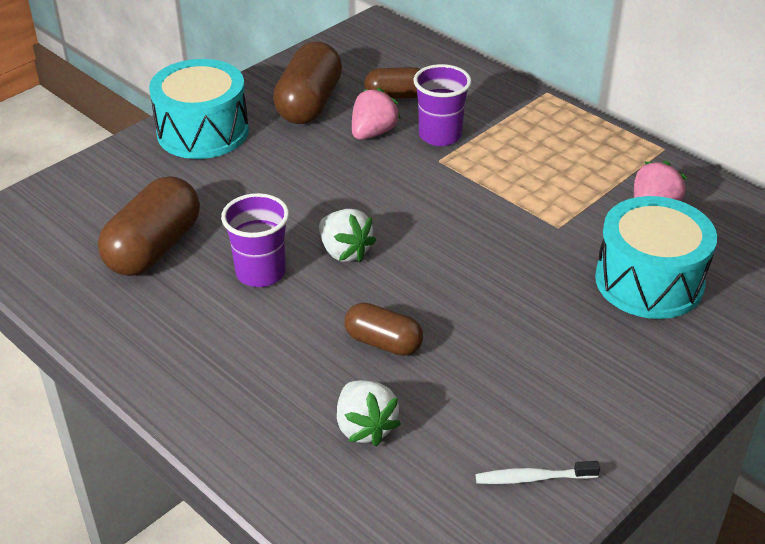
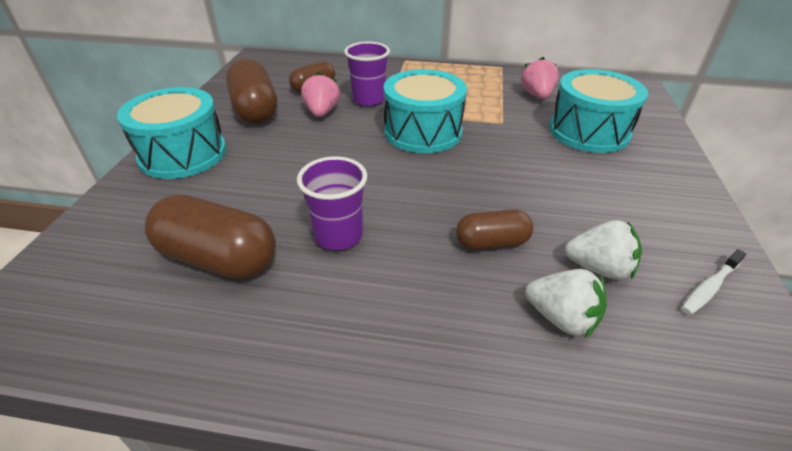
camera: 35 degrees left, 0 degrees up
brown capsule [98,176,200,276] -> brown capsule turned 60 degrees counterclockwise [145,194,276,279]
white strawberry [319,209,376,262] -> white strawberry moved to [565,220,642,280]
none -> turquoise drum [384,69,467,153]

